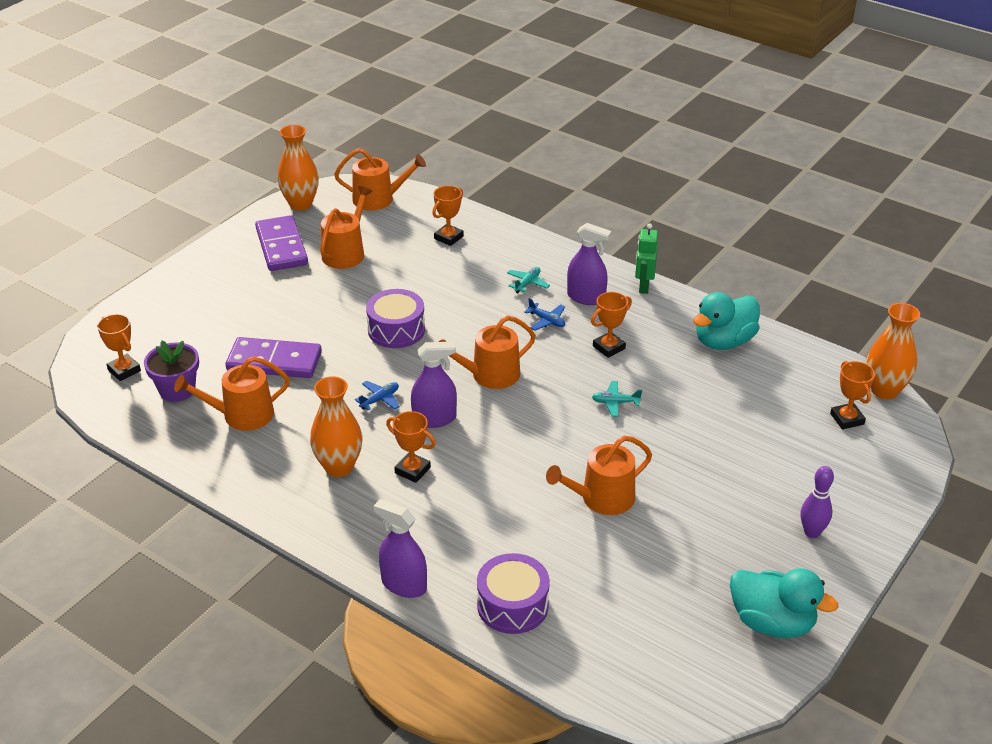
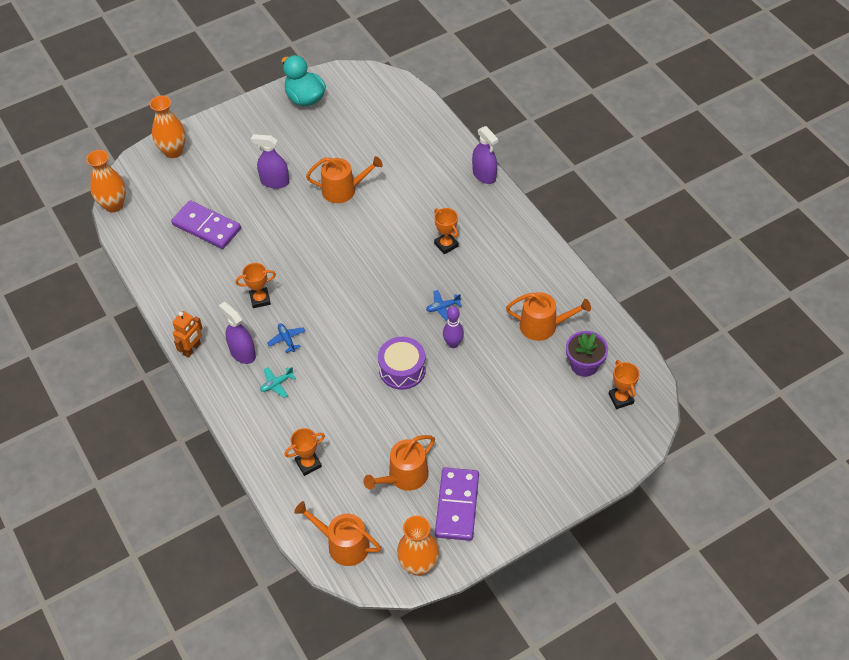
camera: 155 degrees left, 15 degrees up
purple domino [225,337,322,378] -> purple domino moved to [171,200,241,249]
orange vase [310,376,363,477] -> orange vase moved to [150,96,186,158]
purple spray bottle [411,342,457,428] -> purple spray bottle moved to [251,134,289,189]
orange watering can [439,315,536,389] -> none
purple drum [477,553,550,634] -> none
turquoise plane [592,381,642,417] -> none
green robot [635,223,658,294] -> orange robot [172,311,203,358]
turquoise duck [693,292,760,350] -> none
purple bowling pin [800,466,834,538] -> purple bowling pin moved to [443,306,464,348]
orange trophy [830,361,875,429] -> none

